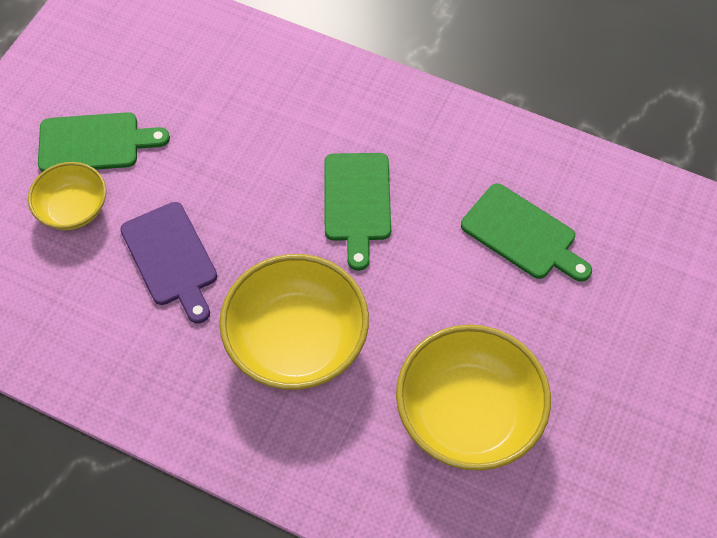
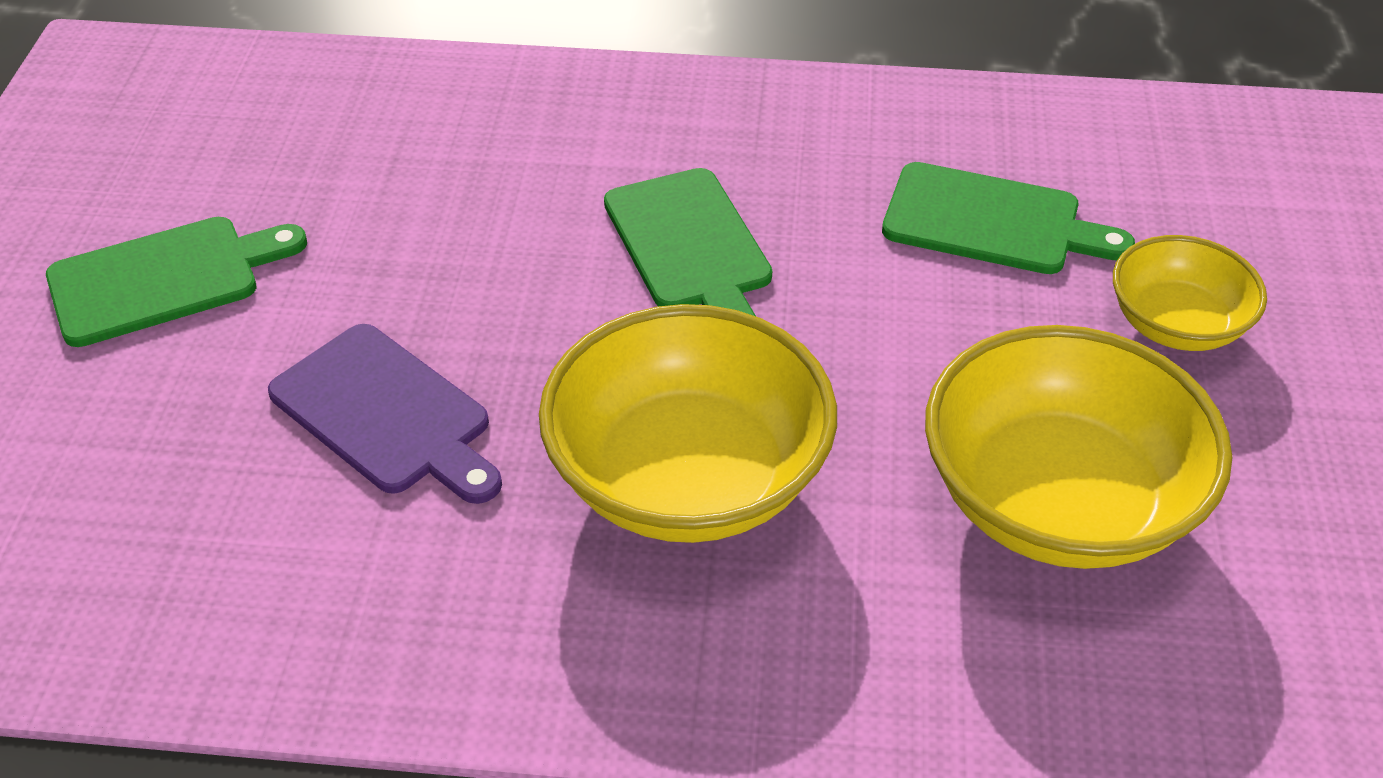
camera: 20 degrees left, 15 degrees down
yellow bowl [28,162,106,230] -> yellow bowl moved to [1113,235,1267,351]

